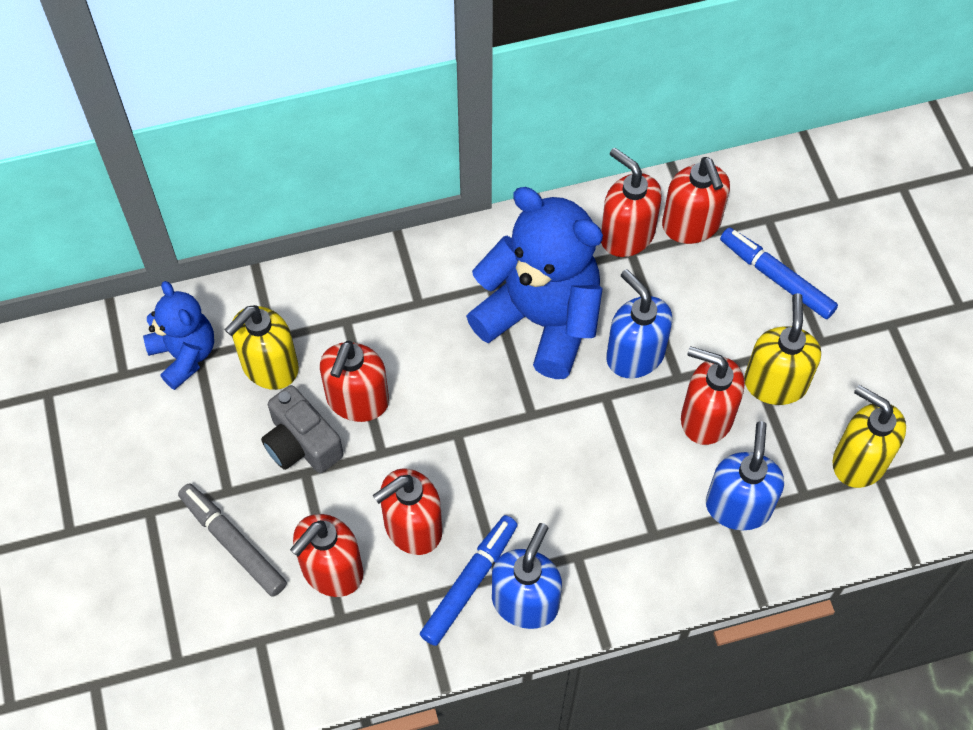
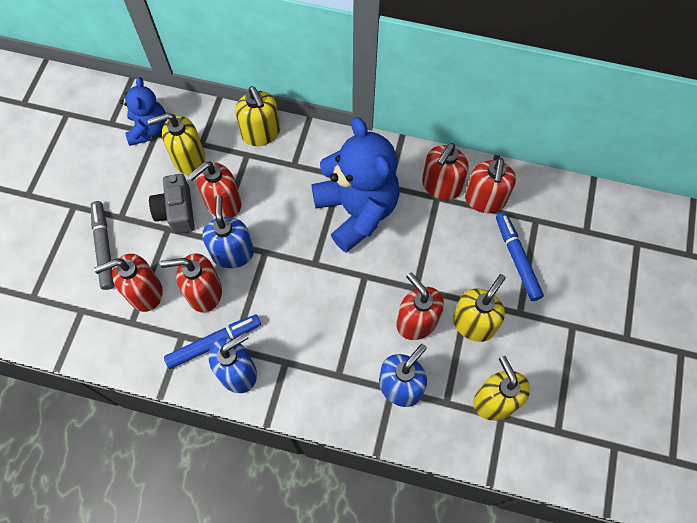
camera: 30 degrees right, 5 degrees up
red soap dispenser [601,148,662,257] -> red soap dispenser turned 135 degrees counterclockwise [422,143,468,200]
blue soap dispenser [606,269,672,379] -> blue soap dispenser moved to [202,195,254,268]
none -> yellow soap dispenser [235,86,280,146]

